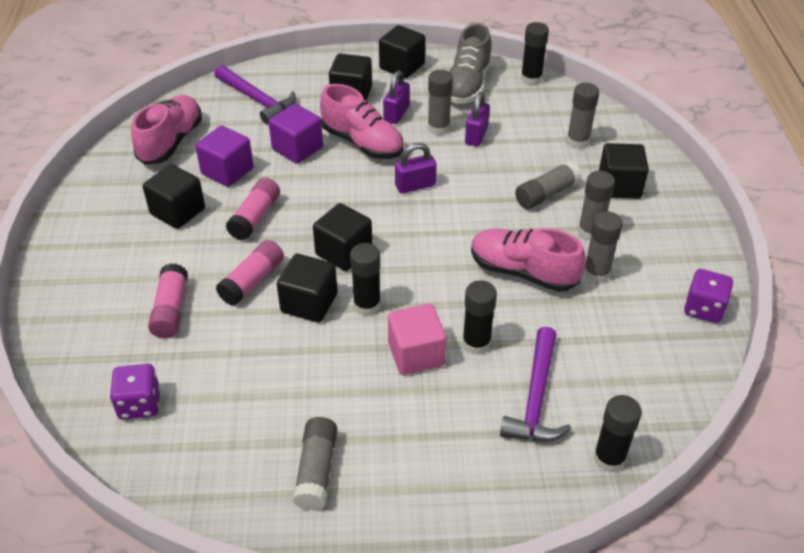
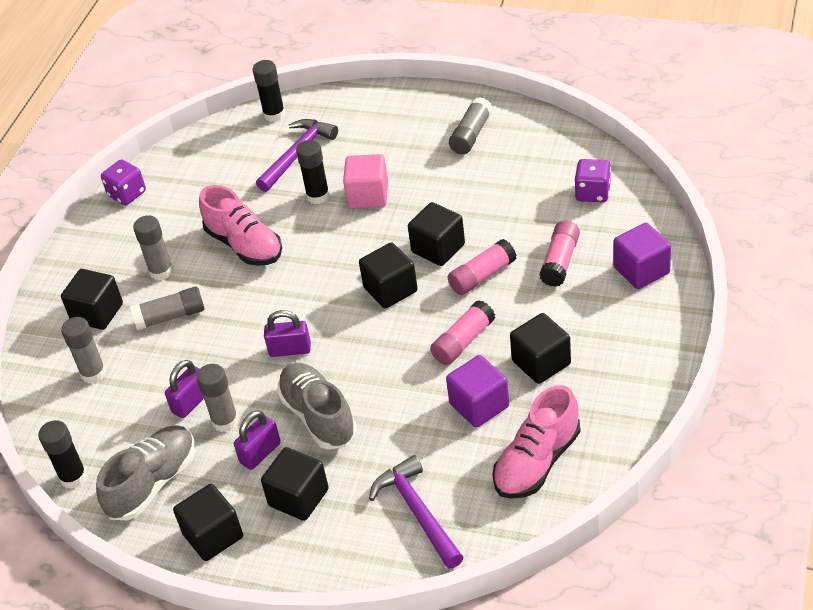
camera: 155 degrees left, 0 degrees up
purple cube [269,104,323,164] -> purple cube moved to [613,223,671,289]
pink shoe [320,84,403,159] -> grey shoe [277,363,357,450]
black glue stick [350,243,381,316] -> none
grey glue stick [583,211,623,283] -> none

